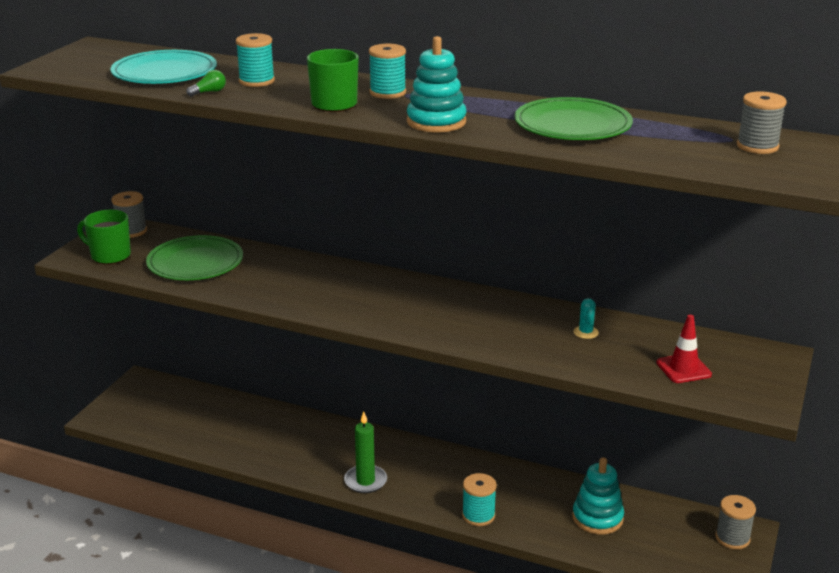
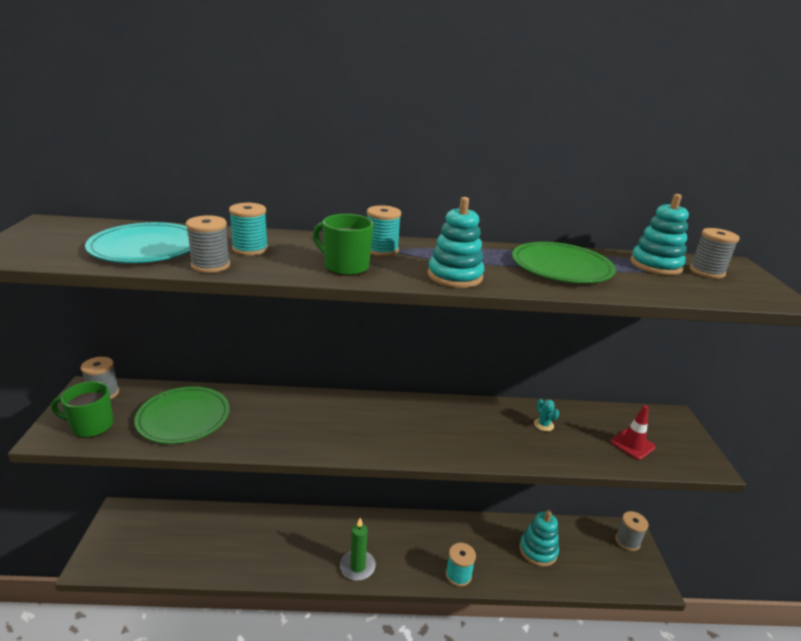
camera: 25 degrees left, 0 degrees up
green light bulb [186,70,226,96] -> grey spool [186,215,230,273]
none -> turquoise stacking toy [630,194,689,275]

